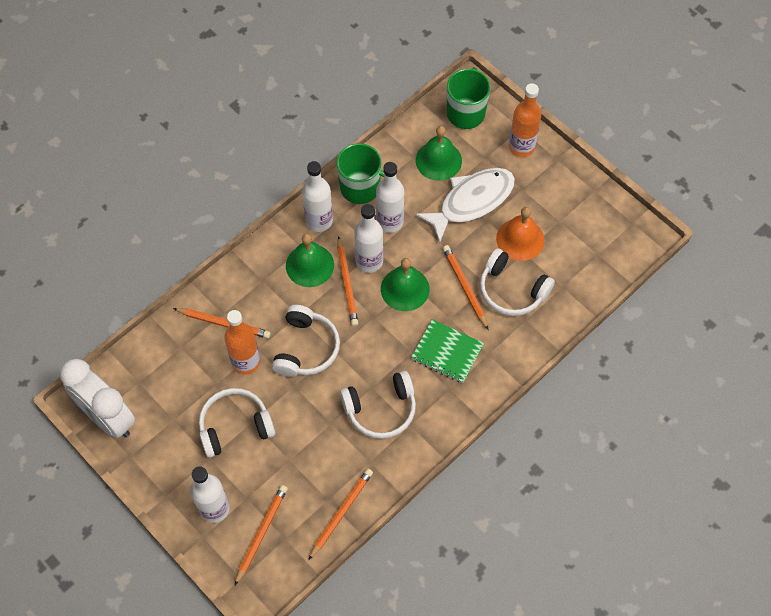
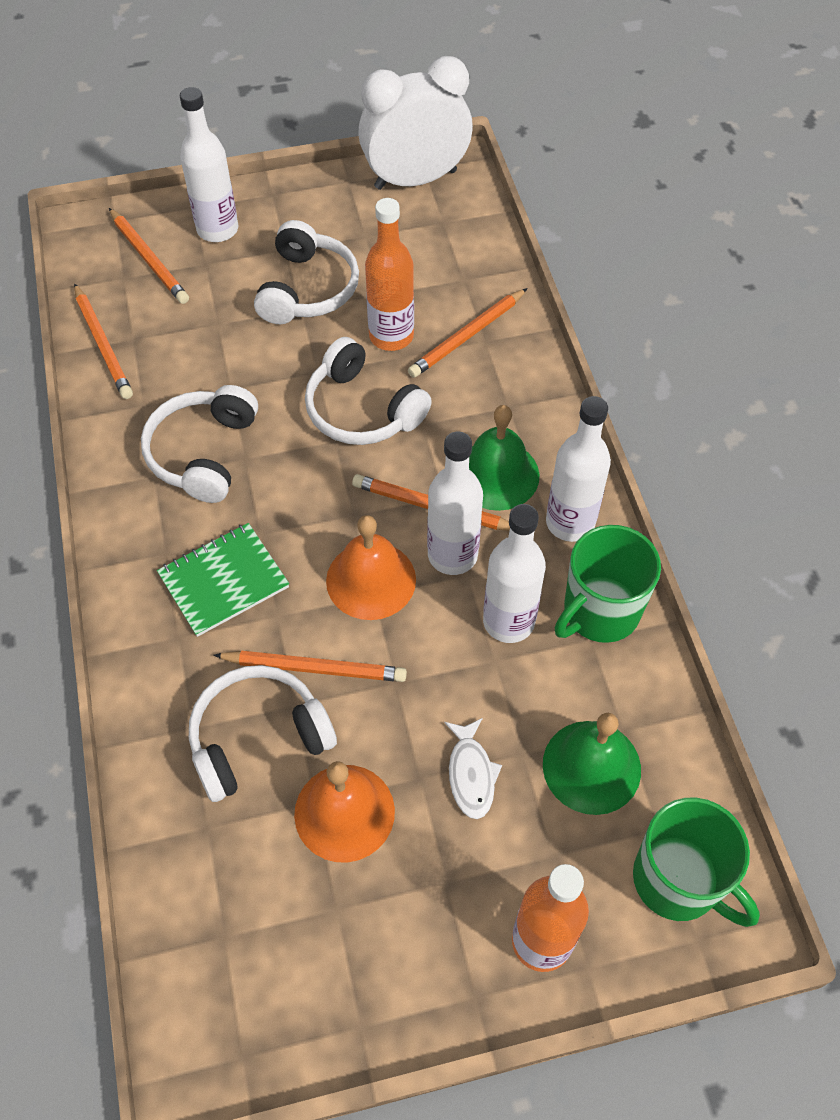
camera: 120 degrees right, 5 degrees down
green bell [381,258,430,311] -> orange bell [326,515,416,620]
white fish [415,168,515,244] -> white fish [444,718,502,819], size x0.47

